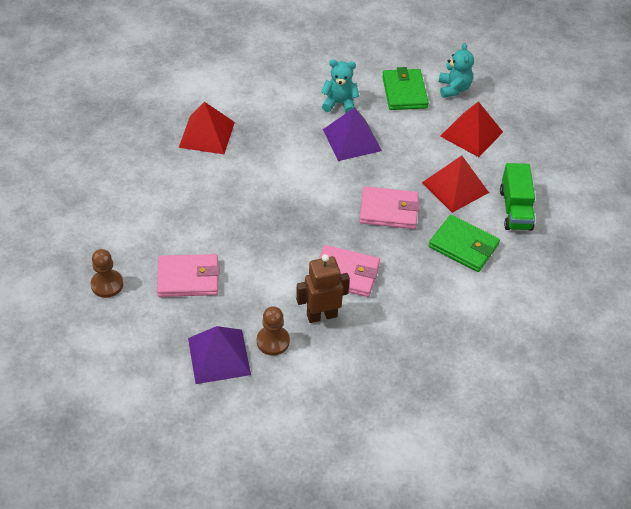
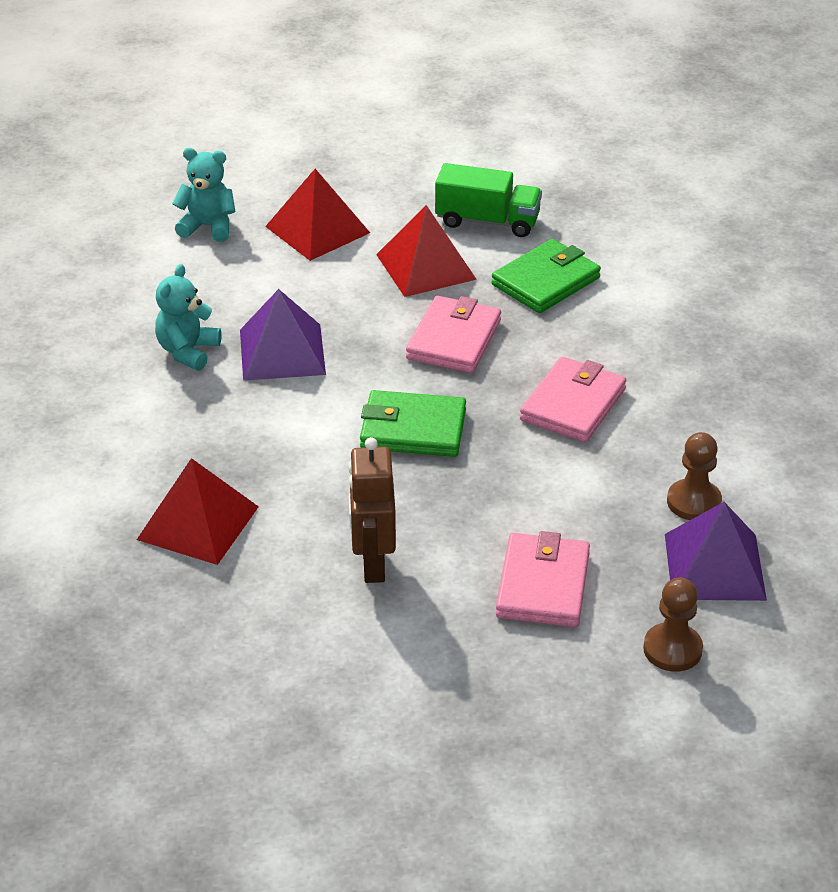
camera: 75 degrees left, 10 degrees down
brown pawn [91,249,123,298] -> brown pawn moved to [643,577,703,672]
brown robot [296,254,350,323] -> brown robot moved to [348,437,396,583]
green wallet [382,67,429,110] -> green wallet moved to [360,390,466,457]

